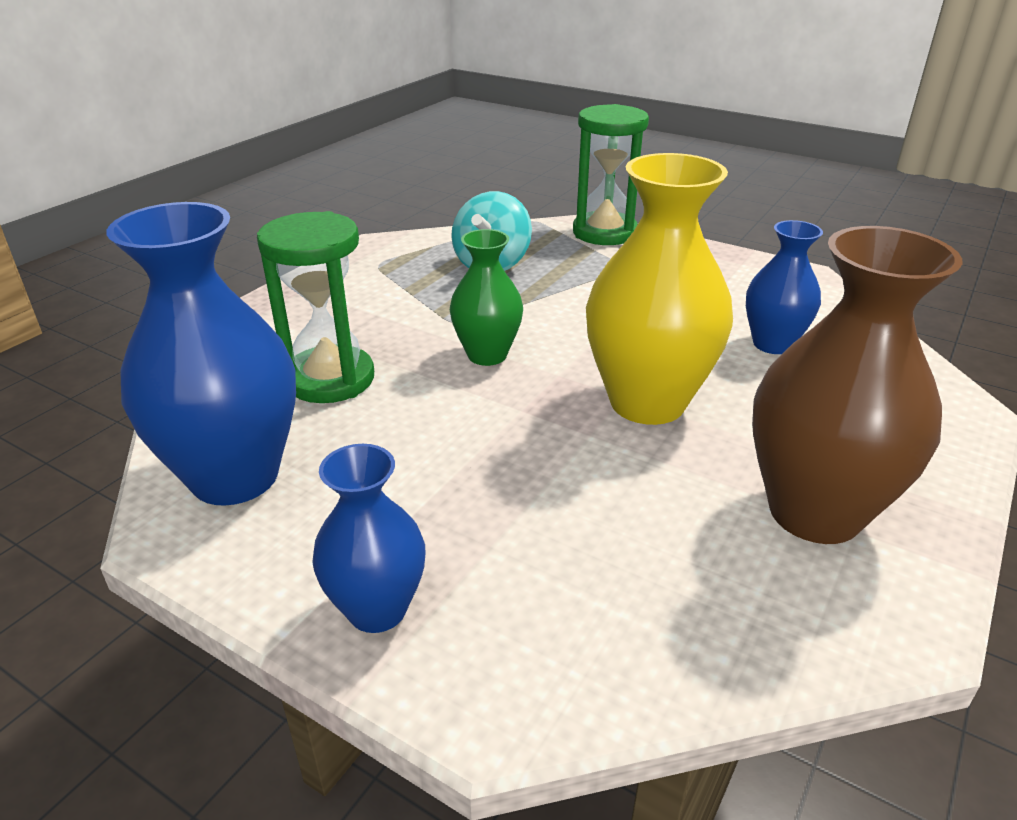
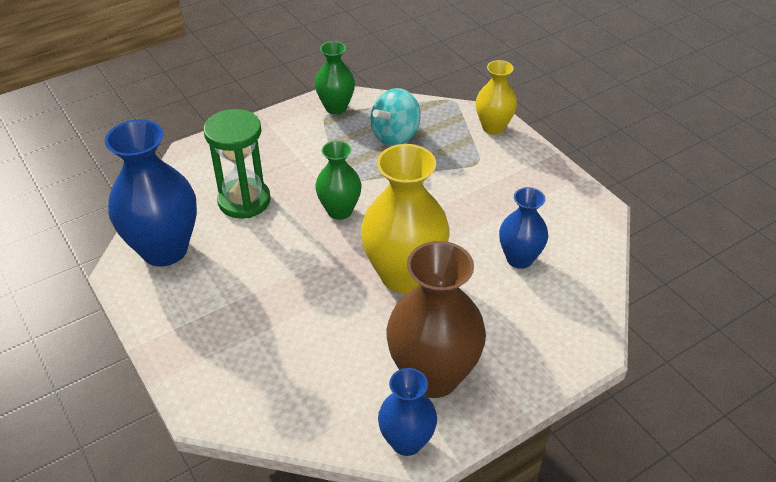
camera: 25 degrees right, 10 degrees up
blue vase [312,444,425,633] -> blue vase moved to [378,368,437,456]
green hourglass [573,104,649,245] -> yellow vase [476,60,517,134]
none -> green vase [315,41,355,114]

